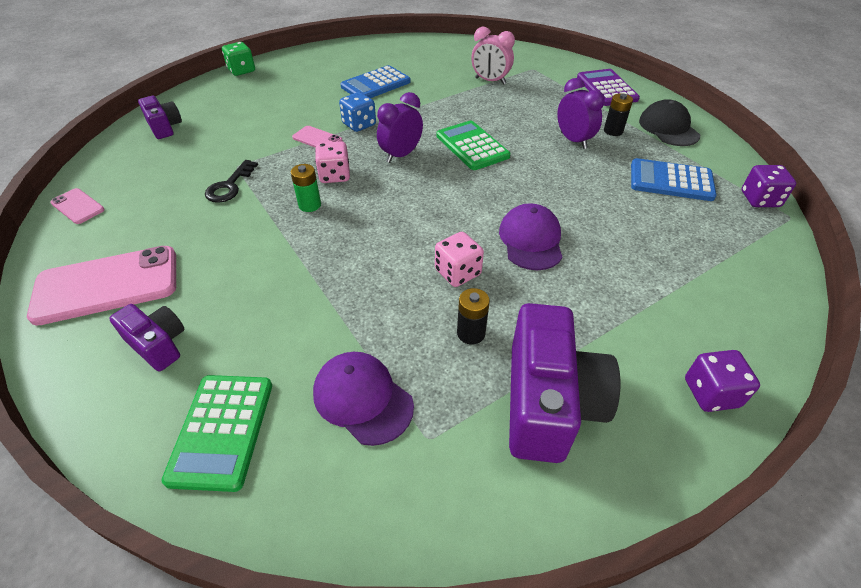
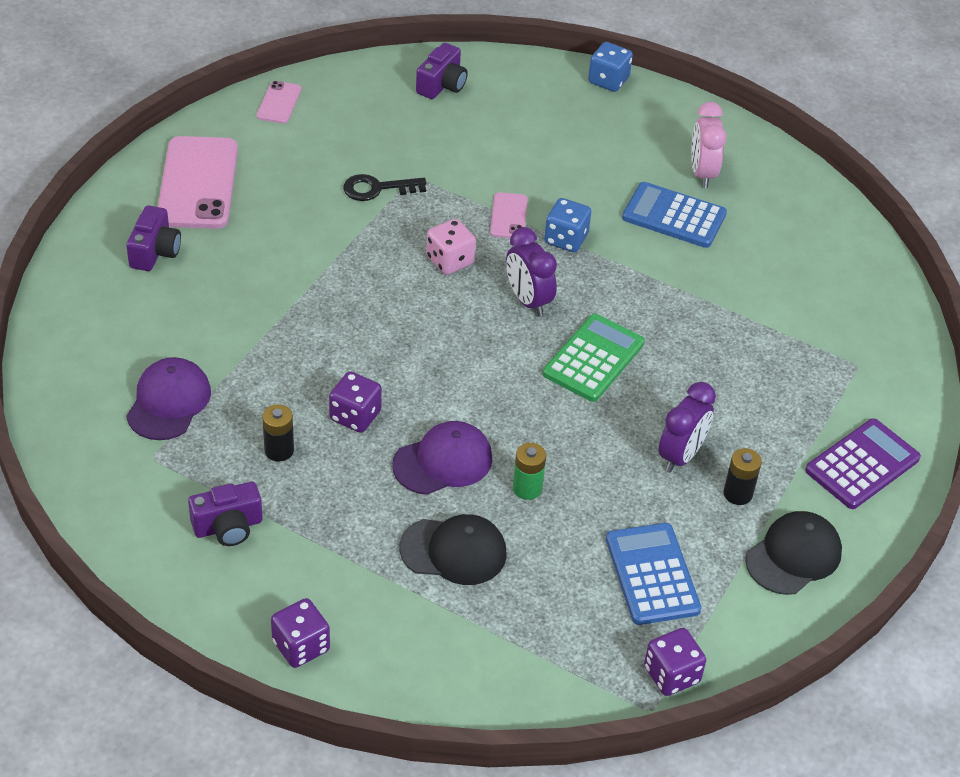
camera: 60 degrees right, 0 degrees up
pink phone [27,246,176,326] -> pink phone turned 45 degrees clockwise [158,136,238,229]
green calculator [161,375,272,492] -> none
green dice [222,42,255,76] -> blue dice [588,42,633,92]
green battery [291,164,321,212] -> green battery moved to [513,443,546,500]
purple clock [377,92,423,163] -> purple clock turned 135 degrees counterclockwise [506,227,557,317]
pink dice [435,232,484,287] -> purple dice [329,371,382,433]
pink clock [471,27,515,85] -> pink clock moved to [691,102,726,188]
purple camera [509,303,620,463] -> purple camera [188,482,263,546], size x0.54
none -> black cap [400,514,507,585]

